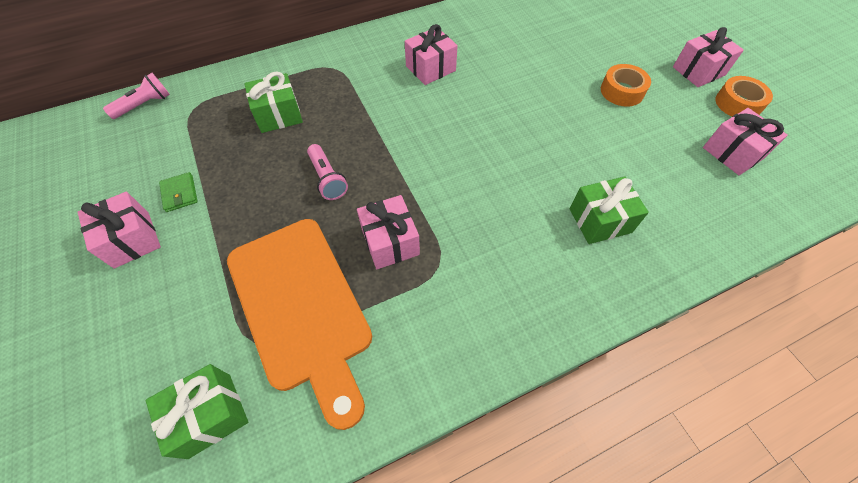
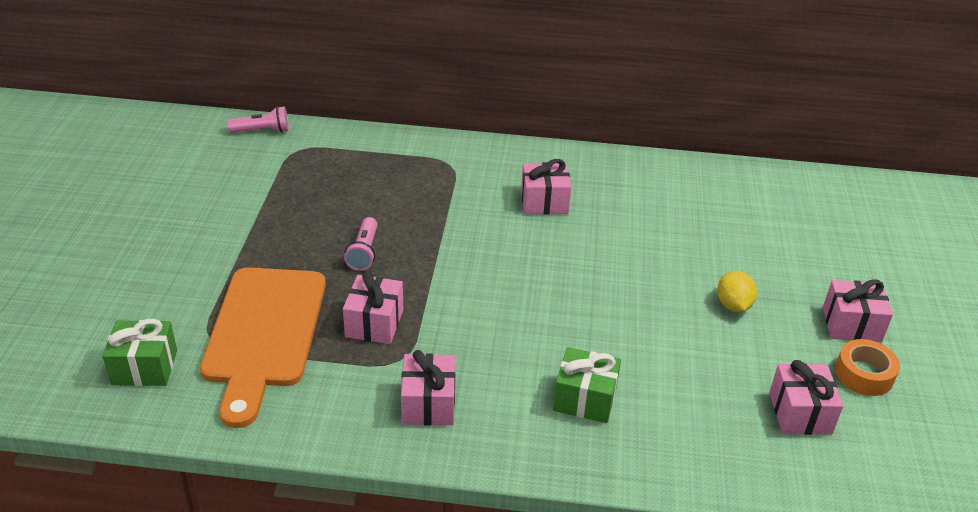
camera: 30 degrees right, 20 degrees down
pink gift [78,192,161,269] -> pink gift moved to [401,350,455,425]
green wallet [159,172,198,212] -> none
green gift [244,71,303,133] -> none
orange tape [601,64,651,106] -> yellow lemon [717,271,757,312]

